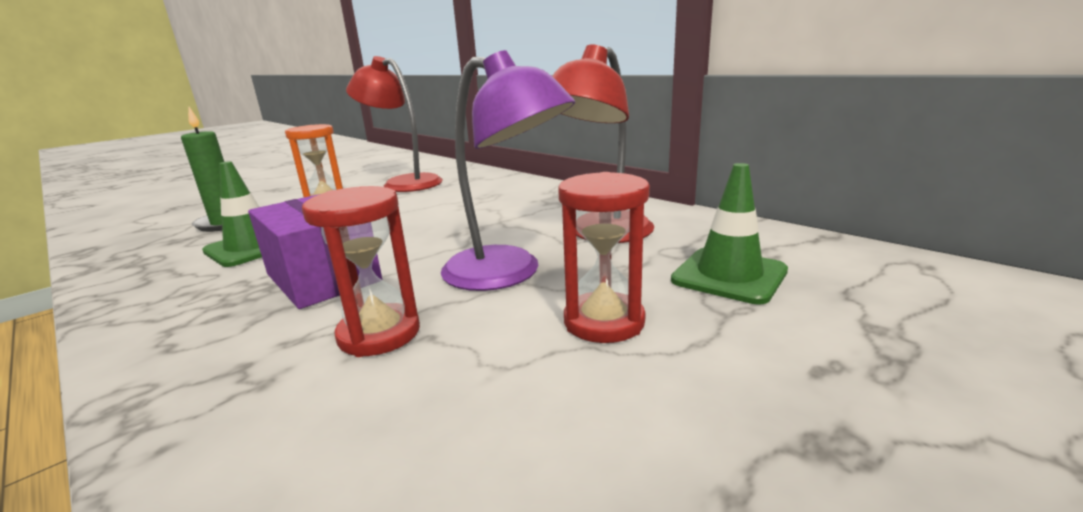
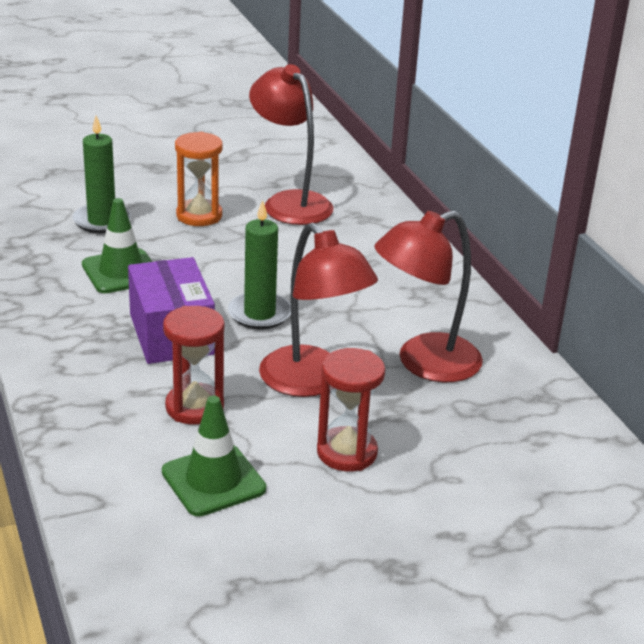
camera: 20 degrees right, 10 degrees up
purple lamp [441,50,575,291] -> red lamp [259,223,378,397]
green traffic cone [671,163,788,304] -> green traffic cone moved to [162,396,266,516]
none -> green candle [228,200,291,329]

